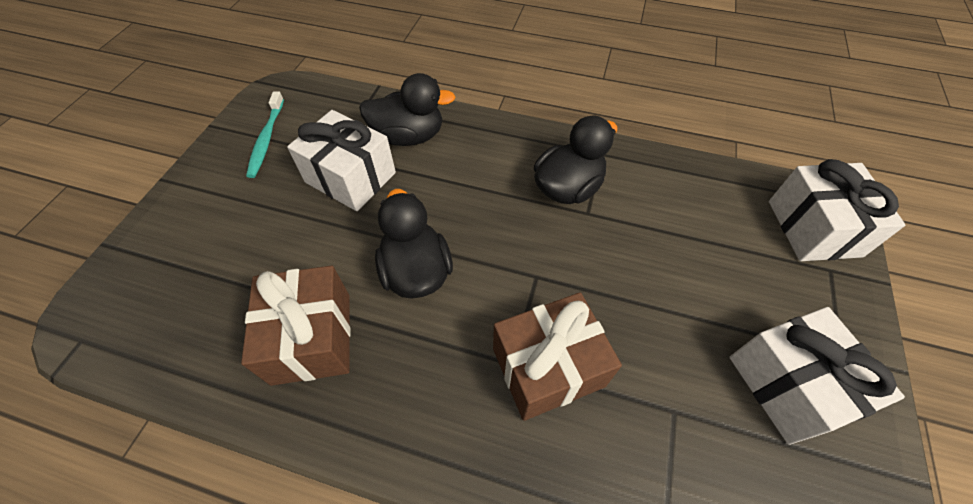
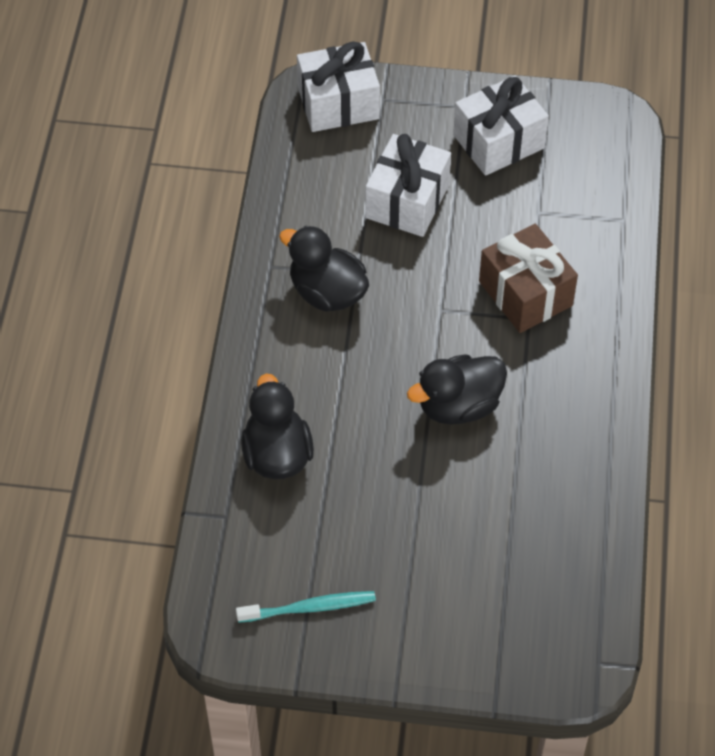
camera: 100 degrees left, 0 degrees up
brown gift [241,266,351,386] -> none
white gift [287,110,396,211] -> white gift moved to [365,134,451,237]

